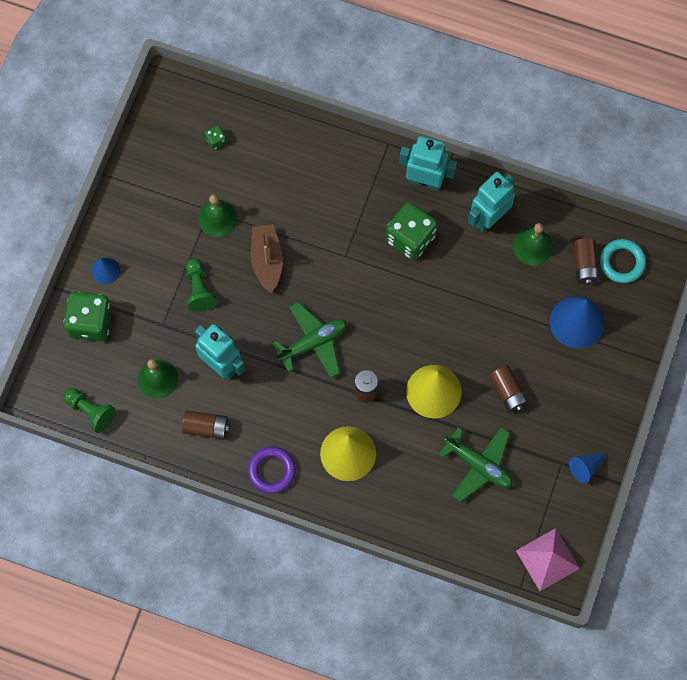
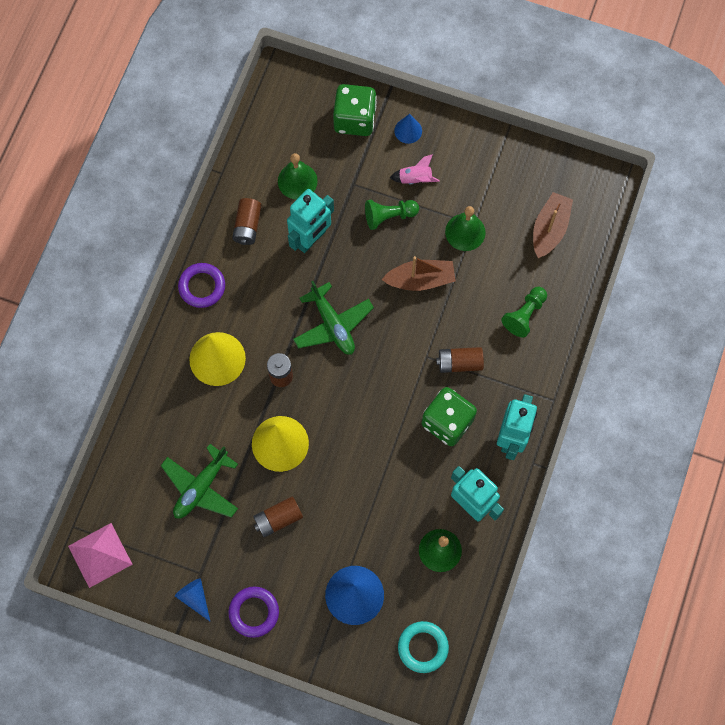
camera: 90 degrees right, 0 degrees up
green pawn [63,388,116,433] -> green pawn moved to [502,287,547,338]
green dice [205,125,227,150] -> brown boat [533,192,573,258]
brown battery [573,238,600,285] -> brown battery moved to [436,347,484,373]
none -> purple ring [229,586,279,638]
none -> pink rocket [390,154,440,184]

